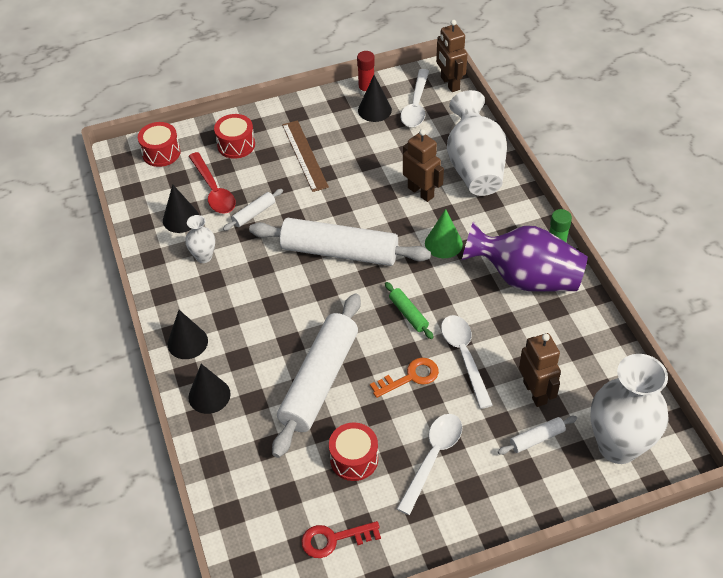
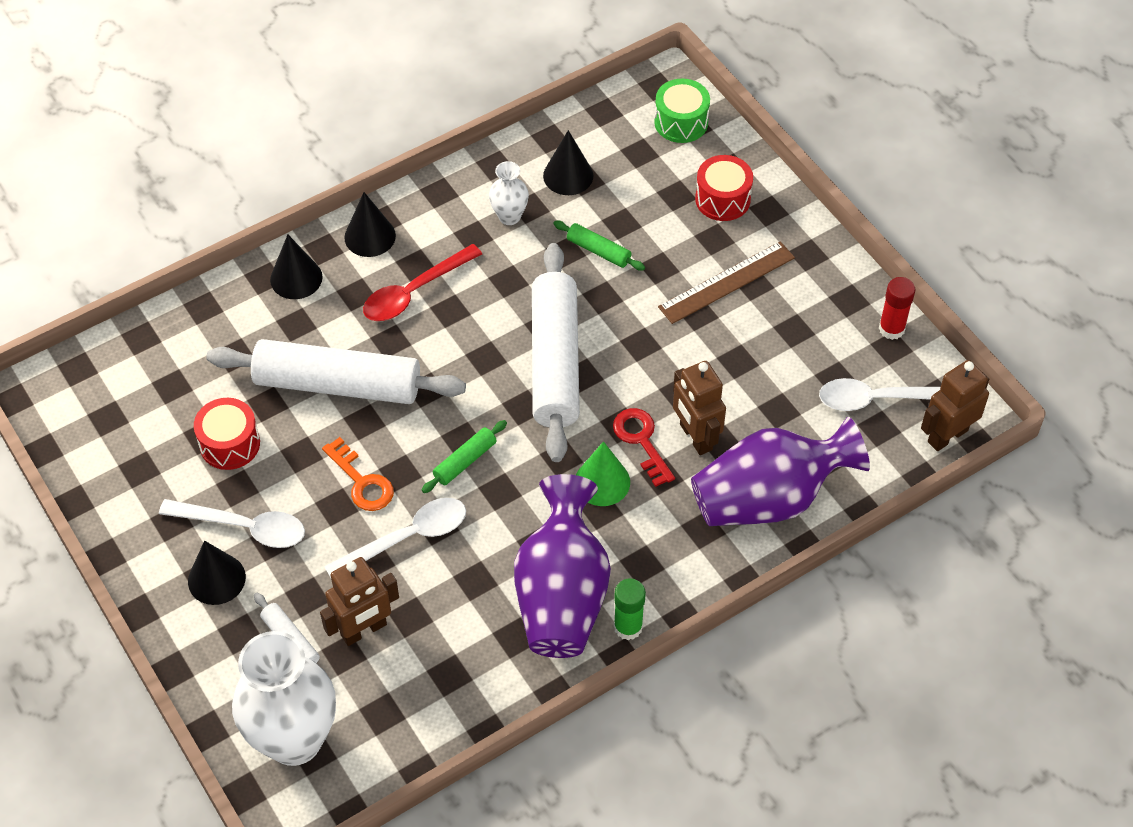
camera: 75 degrees right, 5 degrees up
red drum [138,122,180,167] -> green drum [654,79,710,143]
red spoon [188,152,236,214] -> red spoon moved to [363,244,482,321]
white rolling pin [223,189,283,231] -> green rolling pin [553,221,645,270]
red key [301,521,381,558] -> red key moved to [613,408,675,487]
black cone [358,75,392,122] -> black cone moved to [188,541,246,605]
brown robot [403,129,444,202] -> brown robot turned 120 degrees clockwise [673,361,726,455]
white vase [447,90,507,196] -> purple vase [691,417,870,526]

